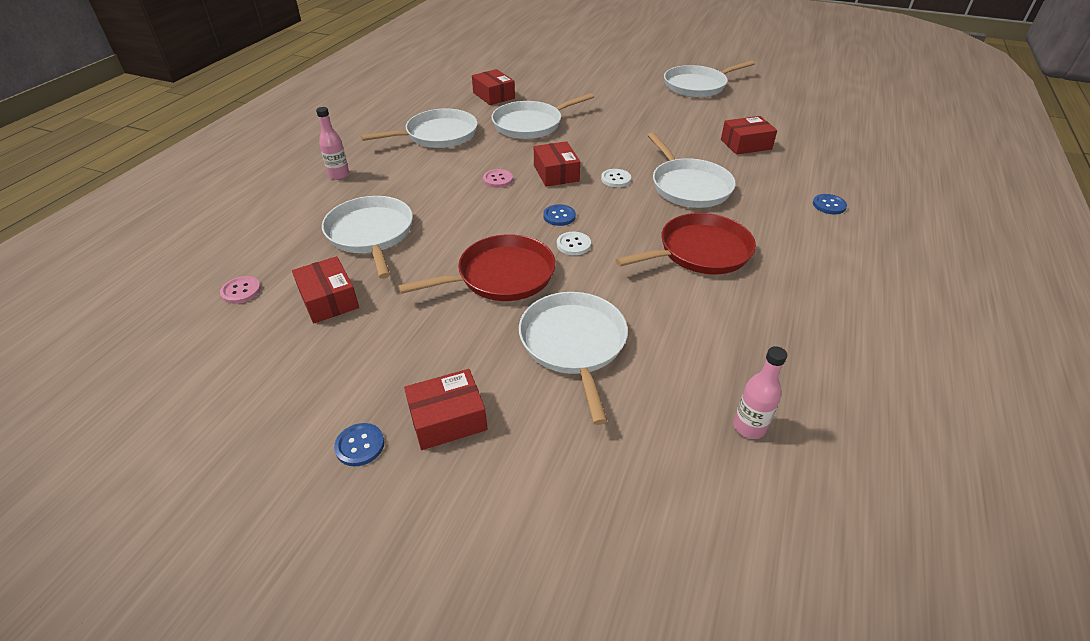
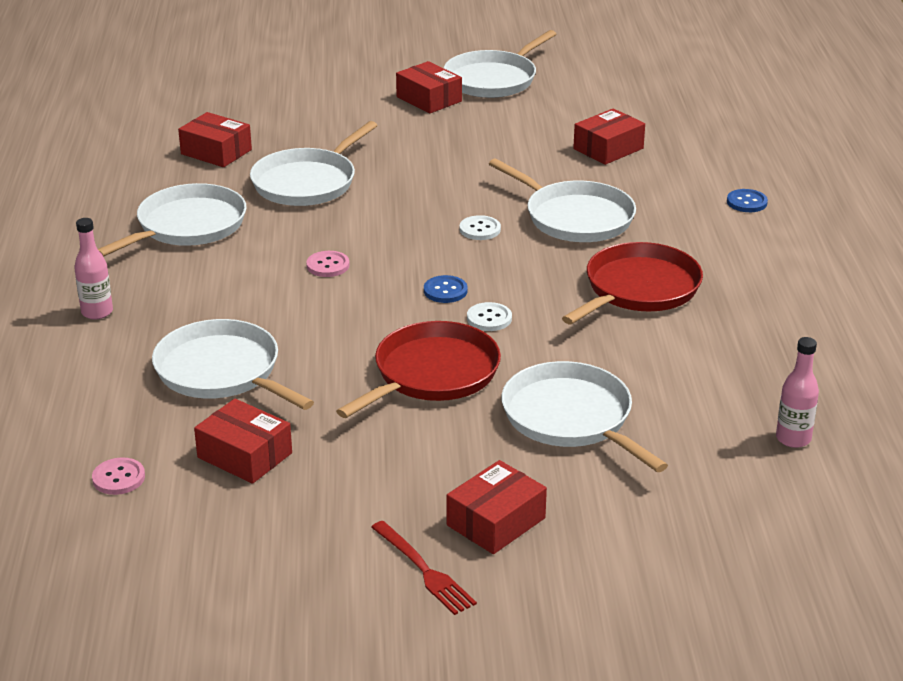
camera: 25 degrees left, 10 degrees down
blue button [334,423,384,466] -> red fork [371,521,477,615]
red box [534,141,580,187] -> red box moved to [396,61,462,114]

